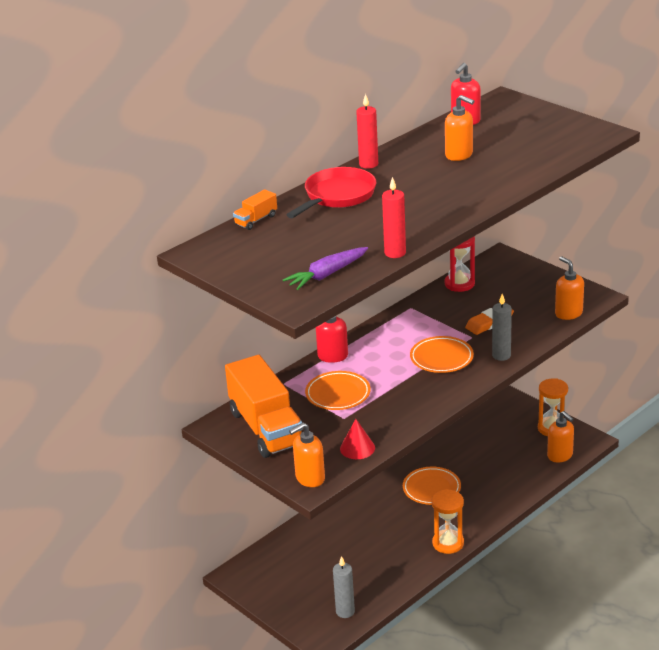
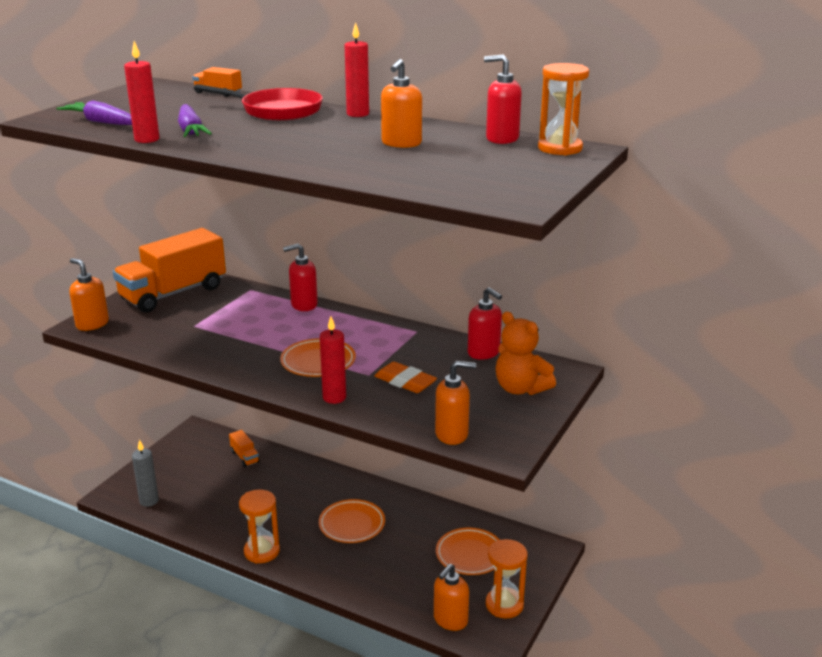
camera: 70 degrees right, 5 degrees down
orange plate [305,371,371,410] -> orange plate moved to [436,528,500,575]
red cone [340,419,375,459] -> none
red hourglass [445,236,475,292] -> red soap dispenser [468,287,502,360]
grey candle [492,294,512,361] -> red candle [320,317,346,404]
orange soap dispenser [555,257,584,320] -> orange soap dispenser turned 45 degrees clockwise [435,361,476,445]
none -> purple carrot [178,104,212,137]
none -> orange truck [229,430,260,467]
none -> orange teddy bear [496,311,556,395]
none -> orange hourglass [538,63,589,155]

